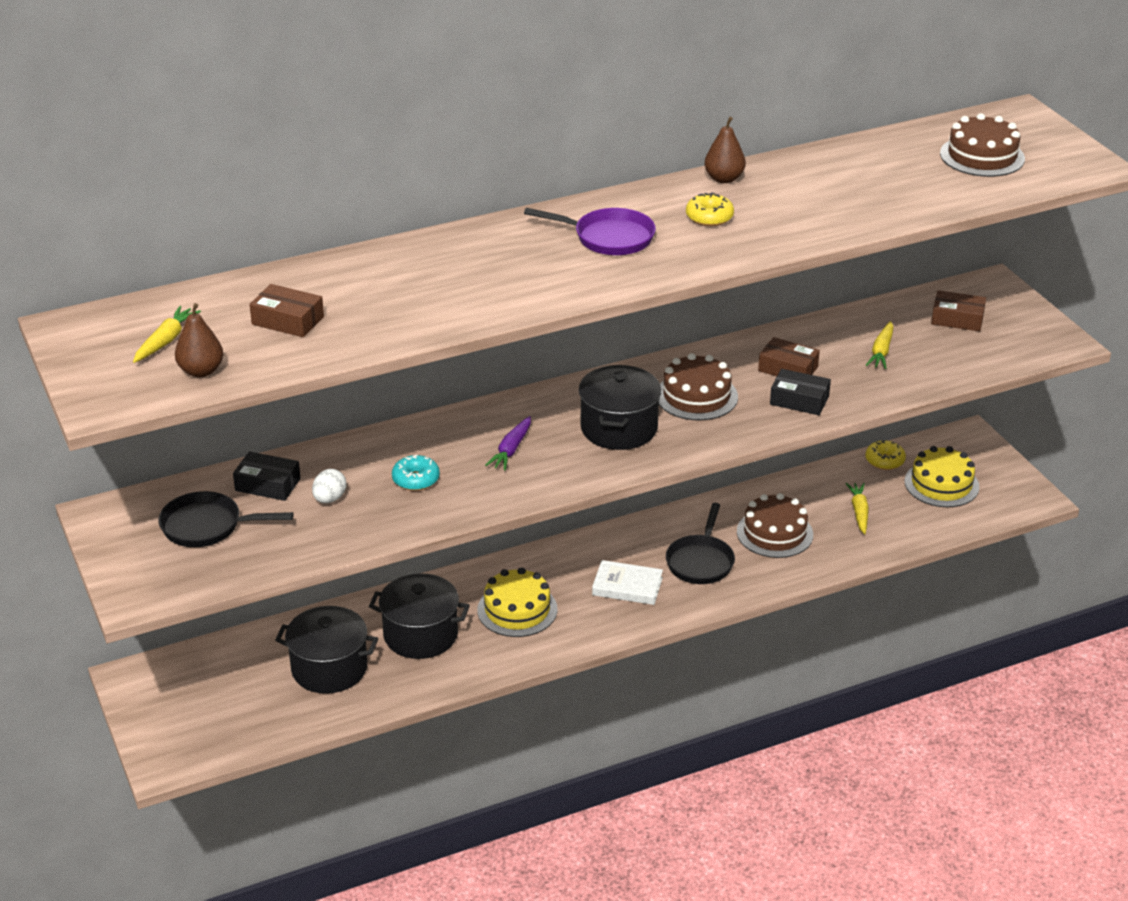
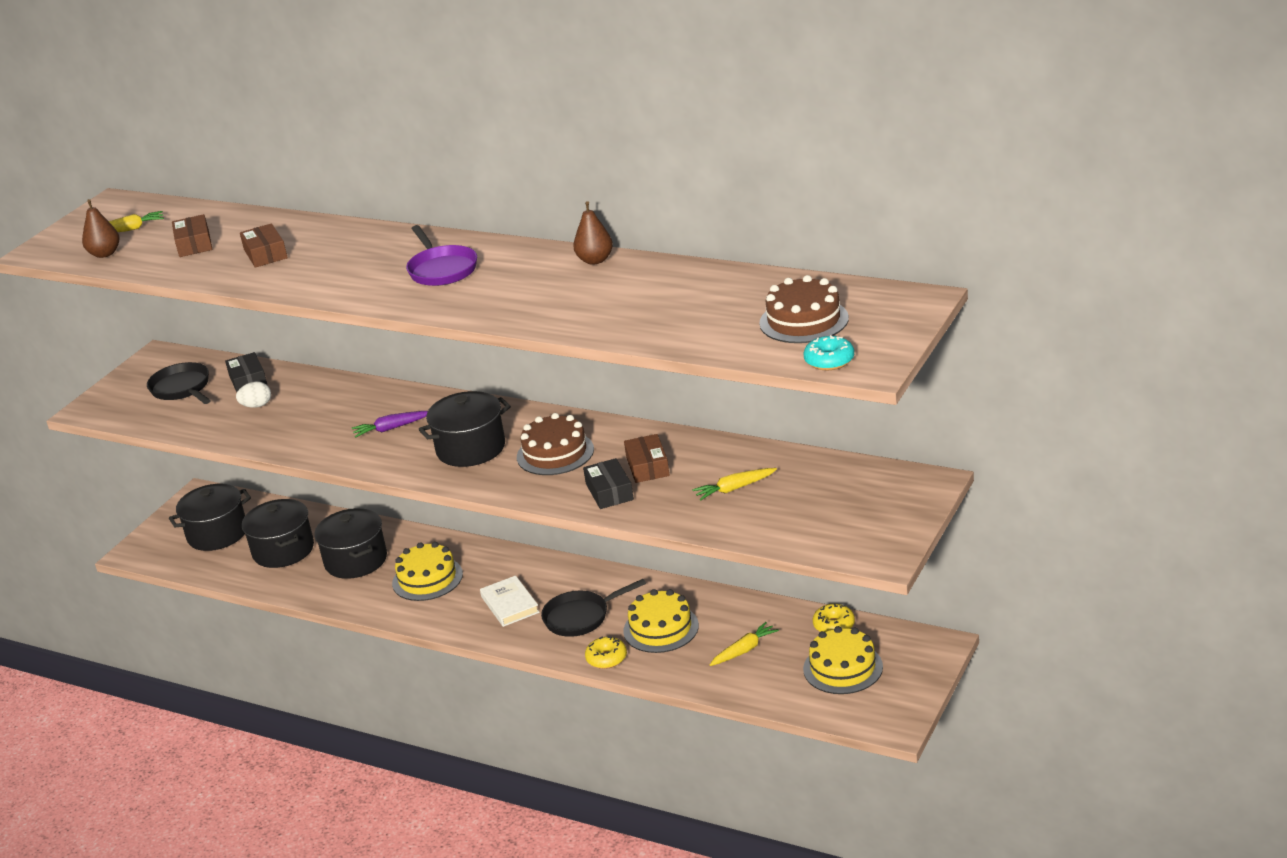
camera: 55 degrees right, 5 degrees down
turquoise donut [392,455,440,491] -> turquoise donut moved to [804,335,854,370]
yellow donut [686,192,734,226] -> yellow donut moved to [585,636,627,669]
brown cake [737,493,813,558] -> yellow cake [623,589,699,653]
brown box [931,290,986,331] -> brown box moved to [240,223,288,268]
none -> black pot [169,484,251,551]

